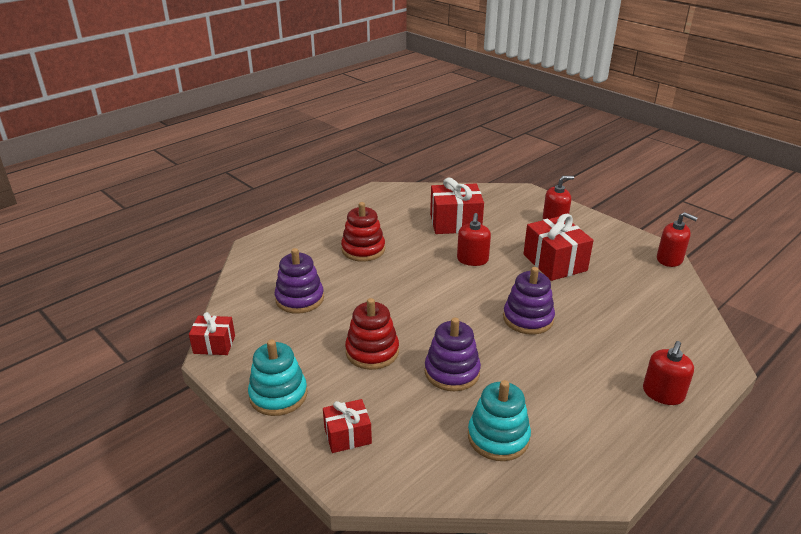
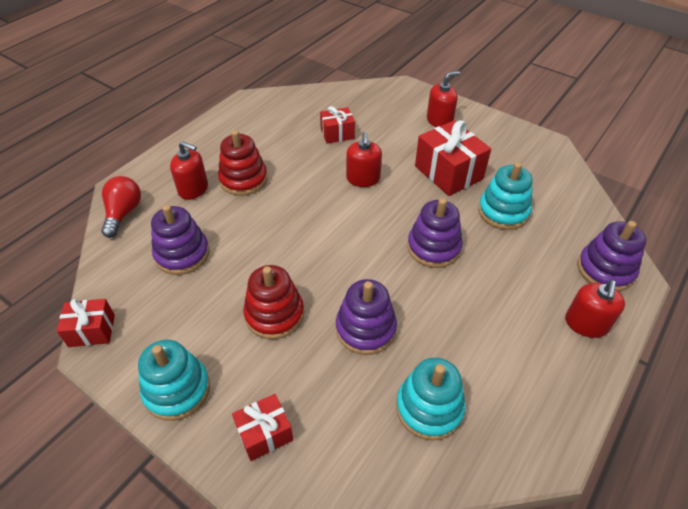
camera: 10 degrees left, 15 degrees up
red gift [430,178,484,234] -> red gift [320,106,355,143], size x0.58
red soap dispenser [657,212,698,267] -> red soap dispenser moved to [170,141,208,200]
none -> red light bulb [101,176,141,238]
none -> turquoise stacking toy [478,162,533,230]
none -> purple stacking toy [578,221,646,291]

